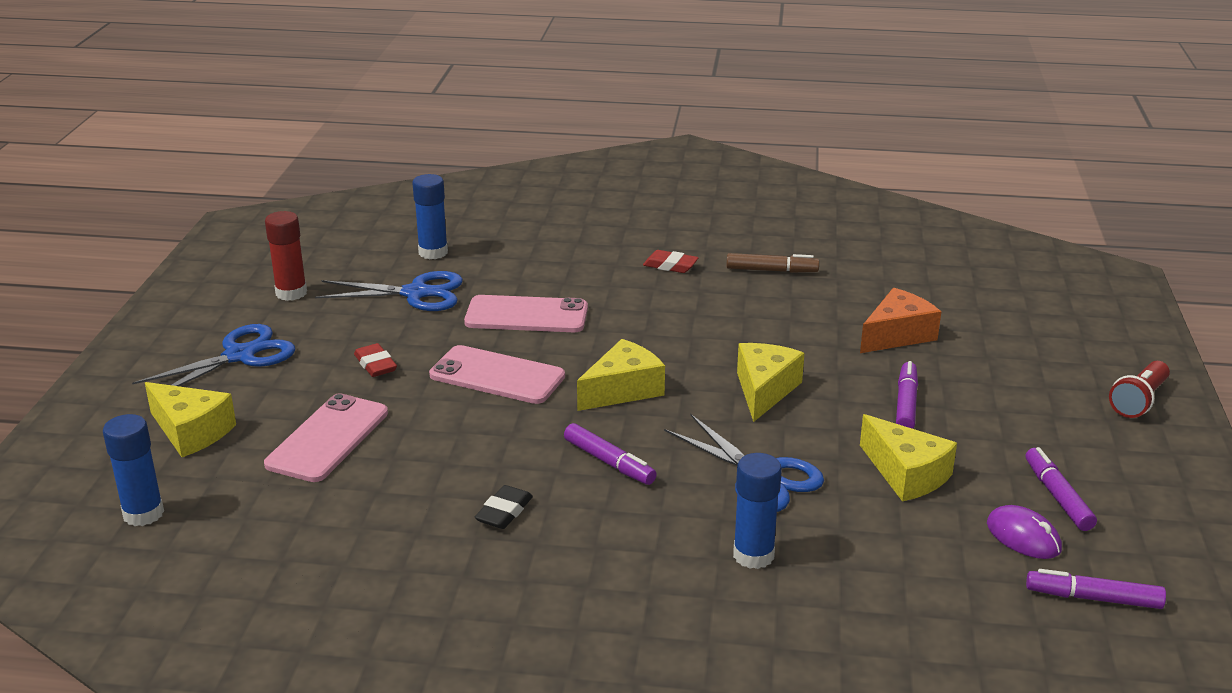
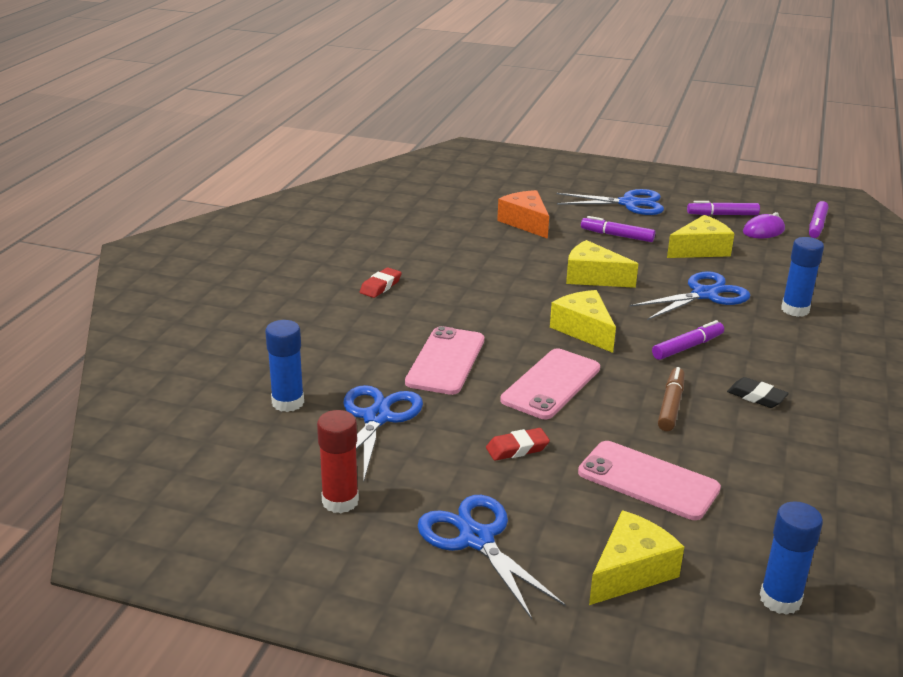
camera: 80 degrees left, 0 degrees up
brown marker [726,253,819,273] -> brown marker moved to [658,367,685,431]
red flashlight [1109,361,1170,418] -> none
none -> blue scissors [557,189,664,215]

